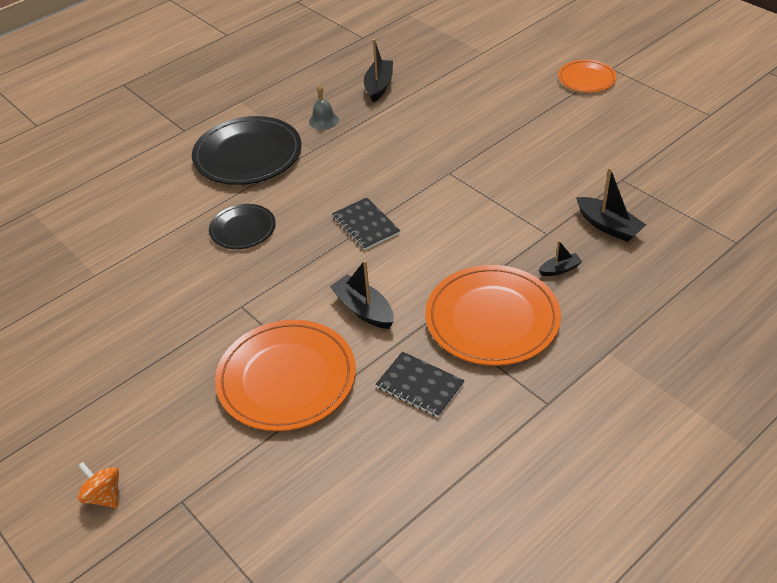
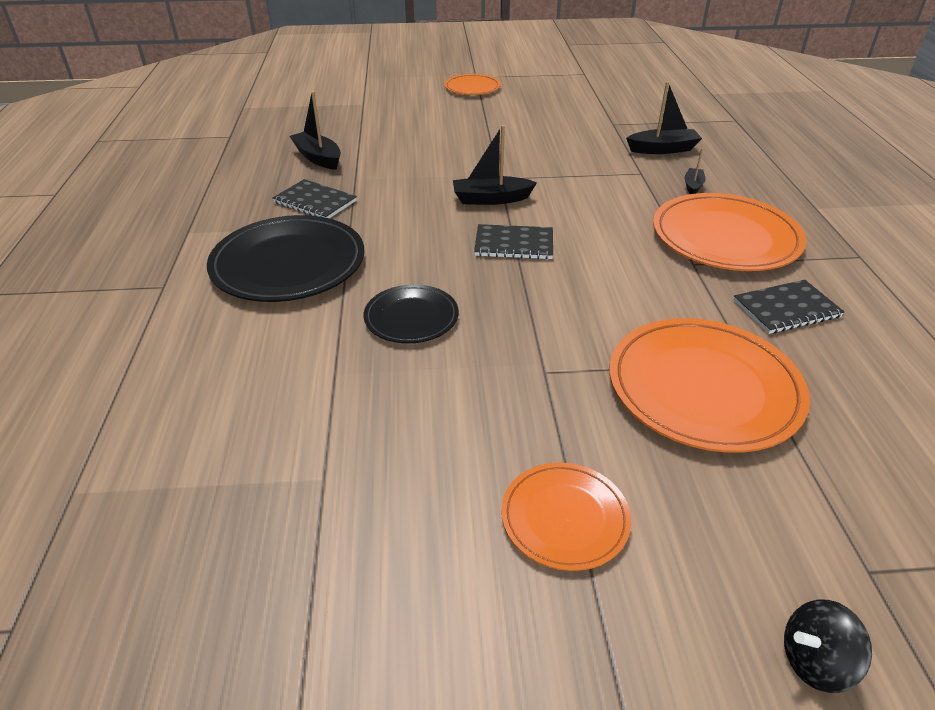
camera: 55 degrees left, 5 degrees down
orange spinning top [77,462,119,508] -> black spinning top [784,599,872,693]
grey bell [309,85,339,130] -> black notebook [273,179,357,218]
black boat [330,260,394,329] -> black boat moved to [453,125,537,205]
none -> orange plate [501,463,631,571]

